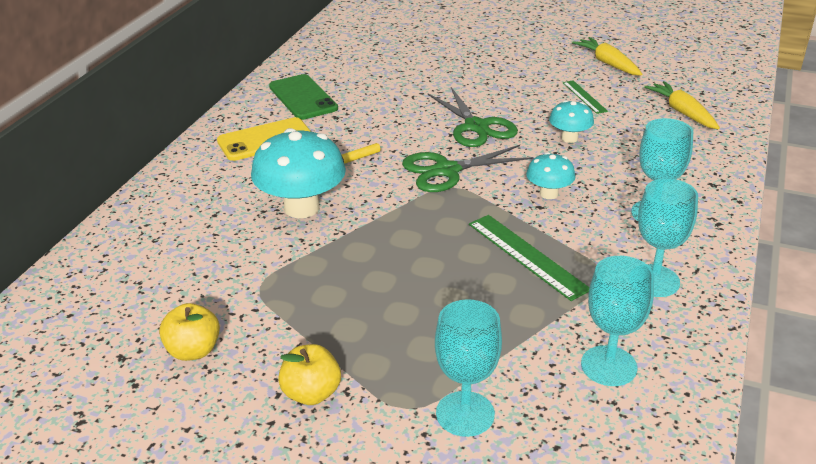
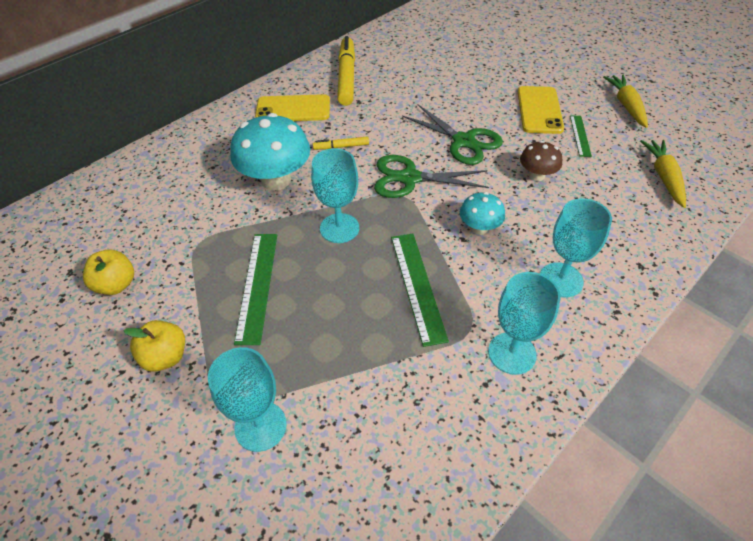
camera: 25 degrees right, 15 degrees up
green phone [269,74,338,120] -> yellow marker [337,36,355,106]
green scissors [428,87,518,147] -> green scissors turned 45 degrees counterclockwise [402,105,503,165]
turquoise mushroom [549,100,594,143] -> brown mushroom [520,141,562,181]
turquoise goblet [581,256,654,386] -> turquoise goblet moved to [311,148,359,243]
none -> green ruler [234,234,277,345]
none -> yellow phone [517,86,564,134]

